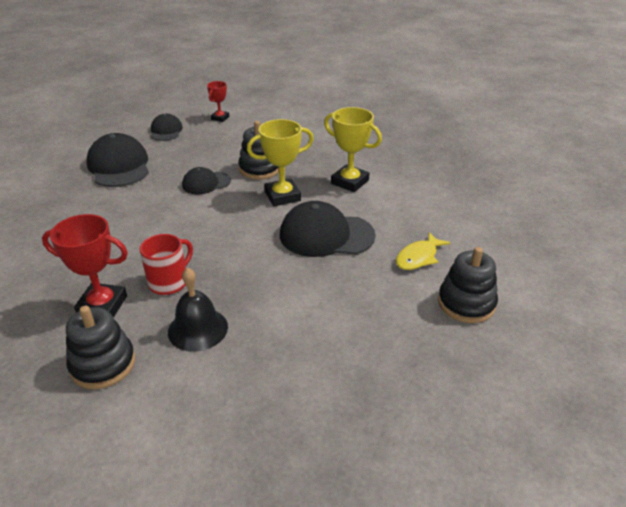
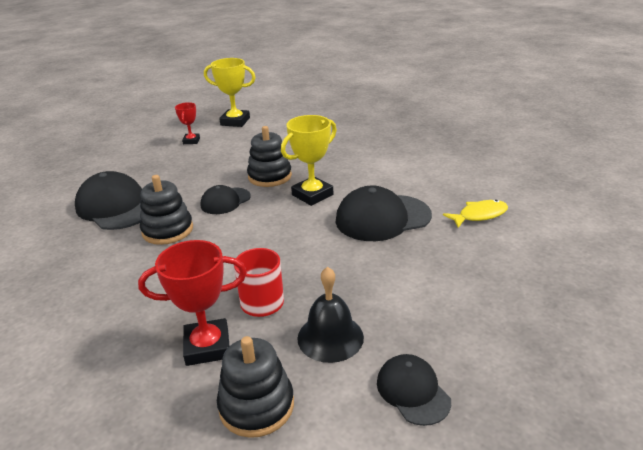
camera: 20 degrees left, 5 degrees down
black cap [151,114,183,141] -> black cap moved to [377,354,451,426]
yellow trophy [324,107,382,192] -> yellow trophy moved to [204,58,256,127]
yellow fish [396,232,450,270] -> yellow fish turned 135 degrees counterclockwise [443,200,508,228]
black stacking toy [438,247,498,323] -> black stacking toy moved to [140,175,193,245]

